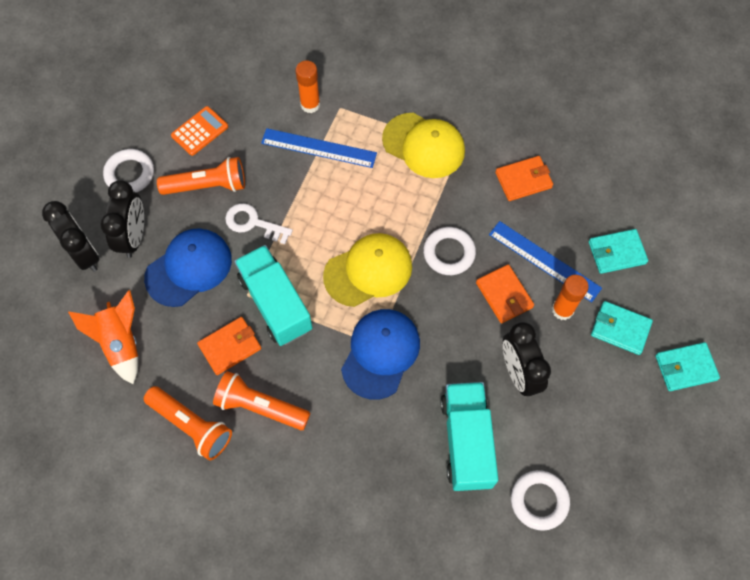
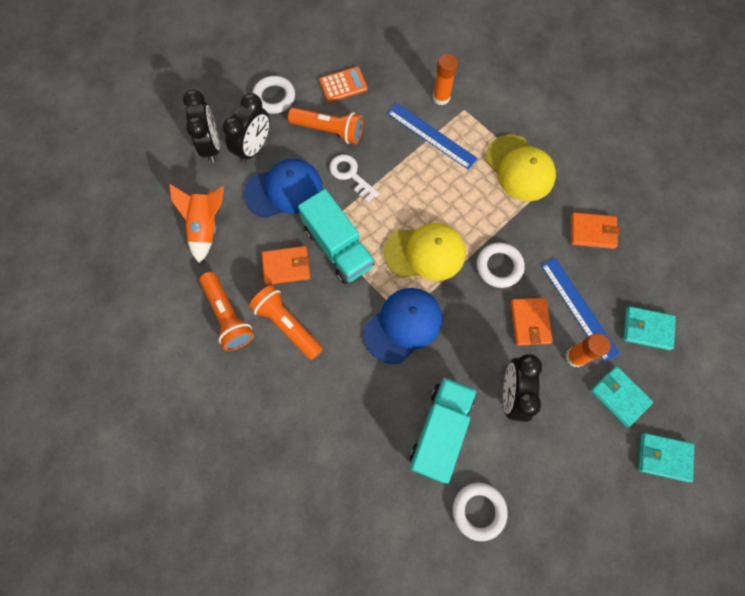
camera: 25 degrees right, 5 degrees up
turquoise truck [234,245,312,346] -> turquoise truck turned 150 degrees clockwise [298,189,374,284]

